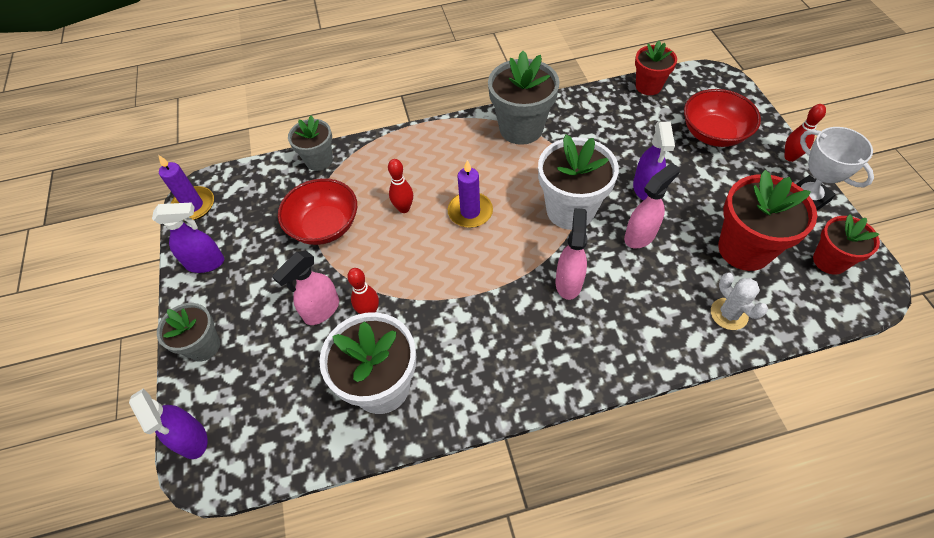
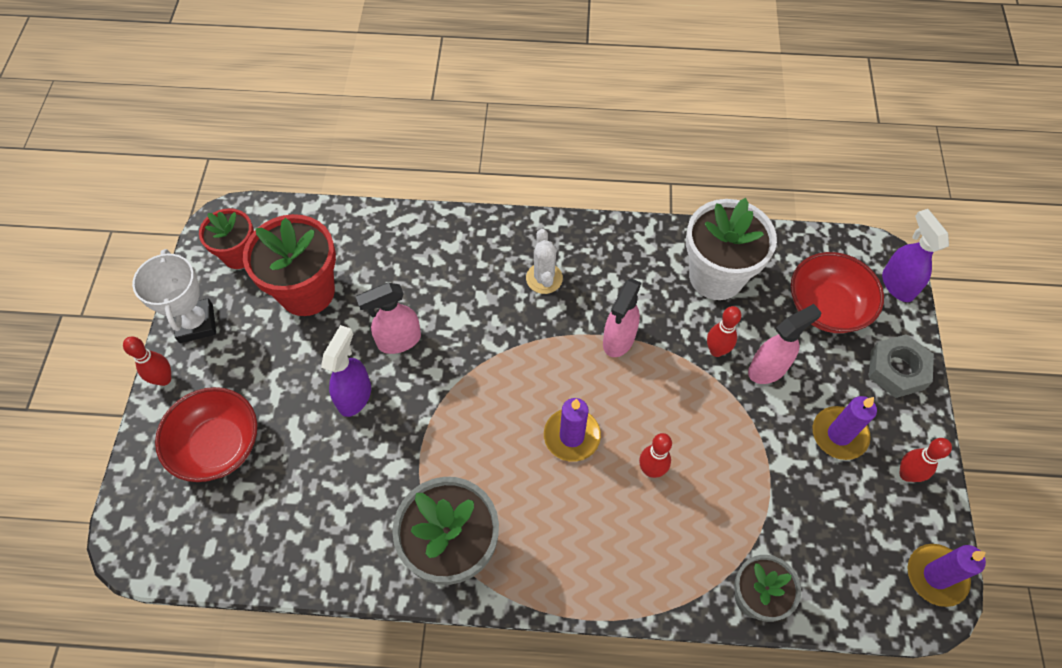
camera: 165 degrees left, 5 degrees up
purple spray bottle [152,203,224,273] -> red bowling pin [899,438,952,482]
grey flower pot [157,303,220,362] -> grey nut [869,334,934,398]
red bowl [278,178,357,245] -> red bowl moved to [791,252,884,333]
white flower pot [538,134,619,230] -> none
pink spray bottle [556,208,587,300] -> pink spray bottle moved to [603,278,641,357]
red flower pot [635,41,677,95] -> none
white cactus [711,273,768,330] -> white cactus moved to [526,229,563,294]
none -> purple candle [813,396,877,460]

